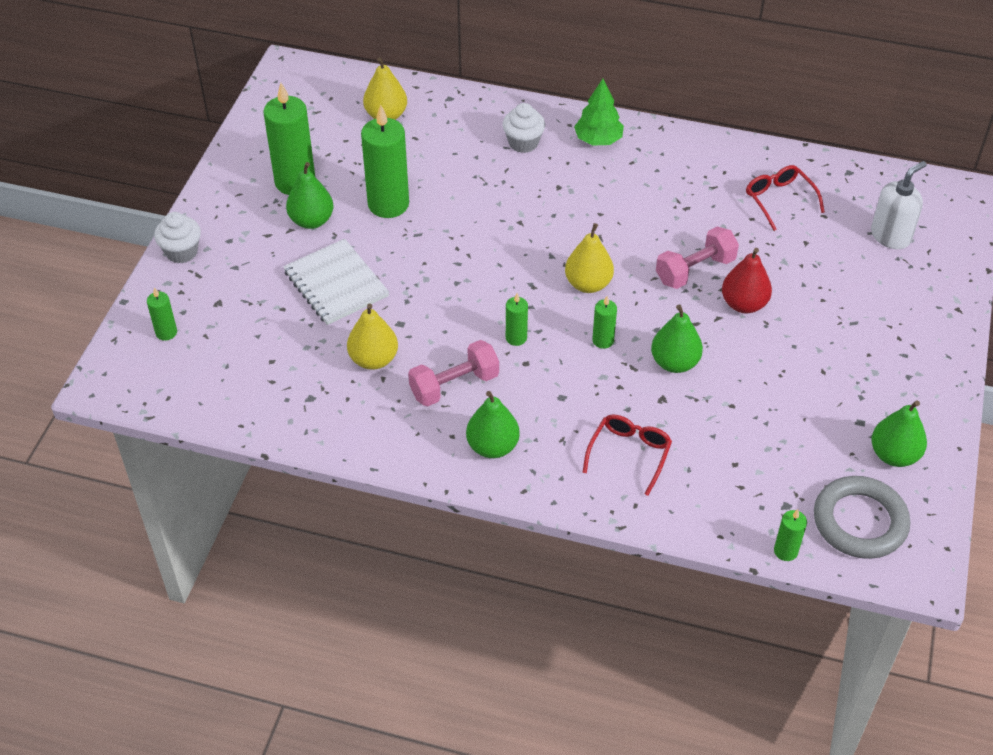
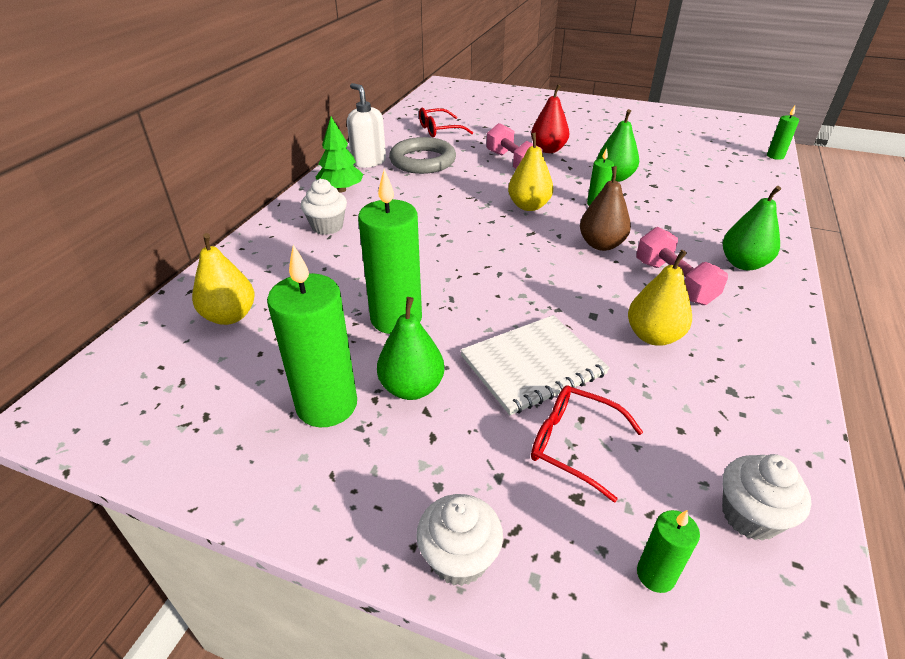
camera: 85 degrees left, 10 degrees down
green candle [506,293,528,346] -> brown pear [580,166,631,251]
red glasses [582,415,672,496] -> red glasses moved to [531,385,643,503]
grey ring [814,476,910,559] -> grey ring moved to [389,137,456,174]
white soap dispenser [871,161,926,249] -> white soap dispenser moved to [347,83,386,168]
green pear [871,400,927,467] -> none
none -> white cupcake [722,454,811,541]

